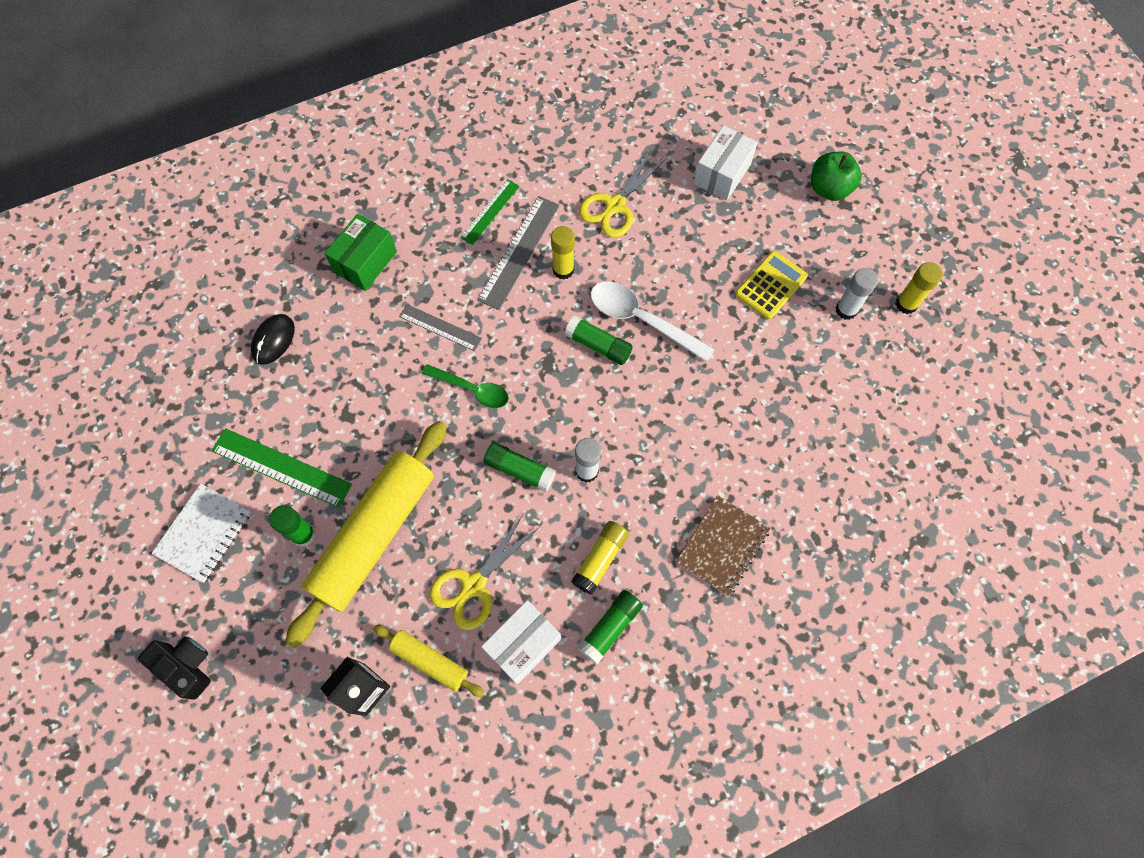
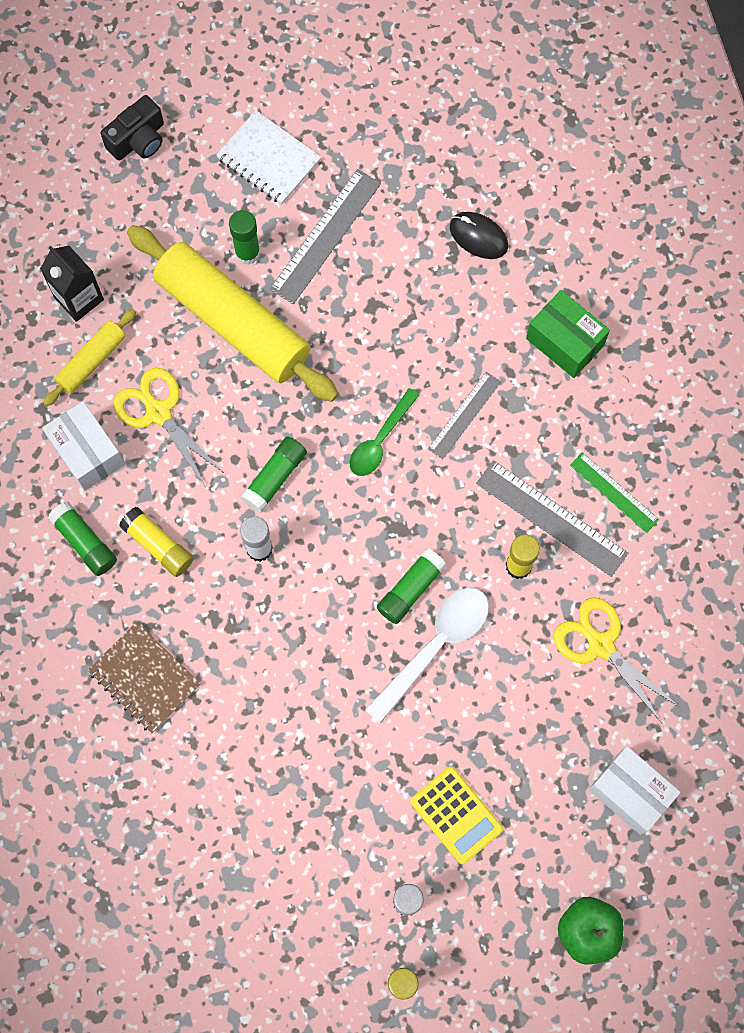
camera: 100 degrees right, 5 degrees up
green ruler [211,428,352,508] -> grey ruler [270,169,381,304]

